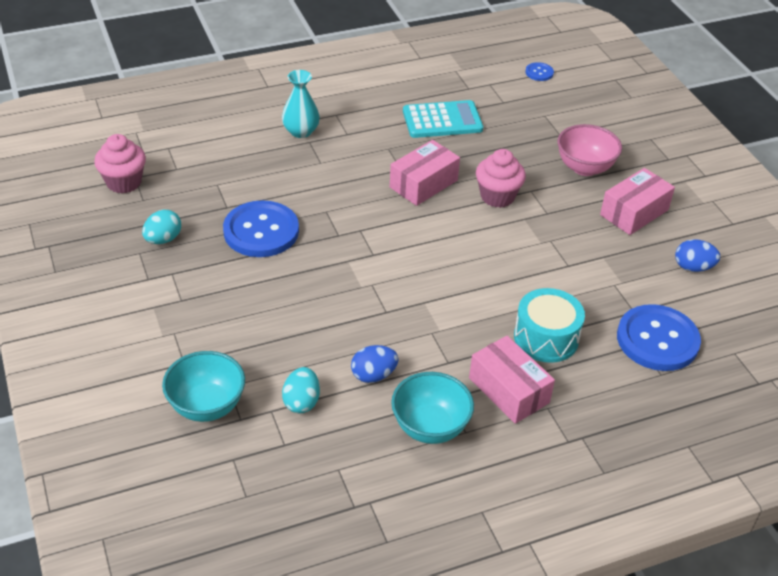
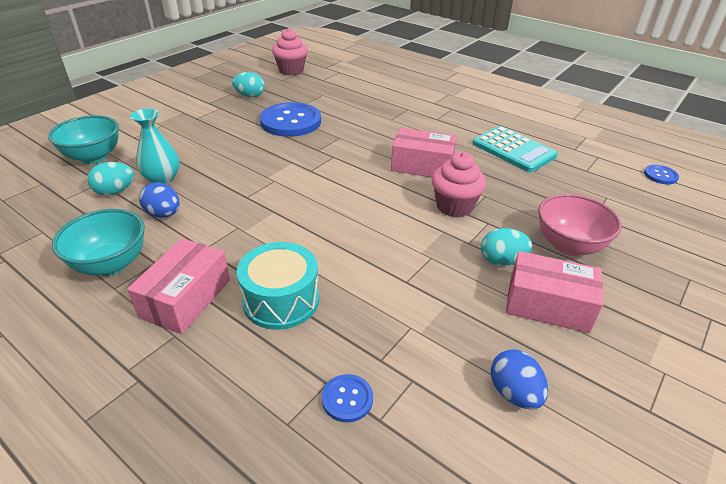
camera: 60 degrees right, 5 degrees down
turquoise vase [282,70,320,138] -> turquoise vase moved to [130,108,180,184]
blue button [617,304,701,371] -> blue button [322,374,373,422], size x0.45
none -> turquoise egg [481,228,532,266]

